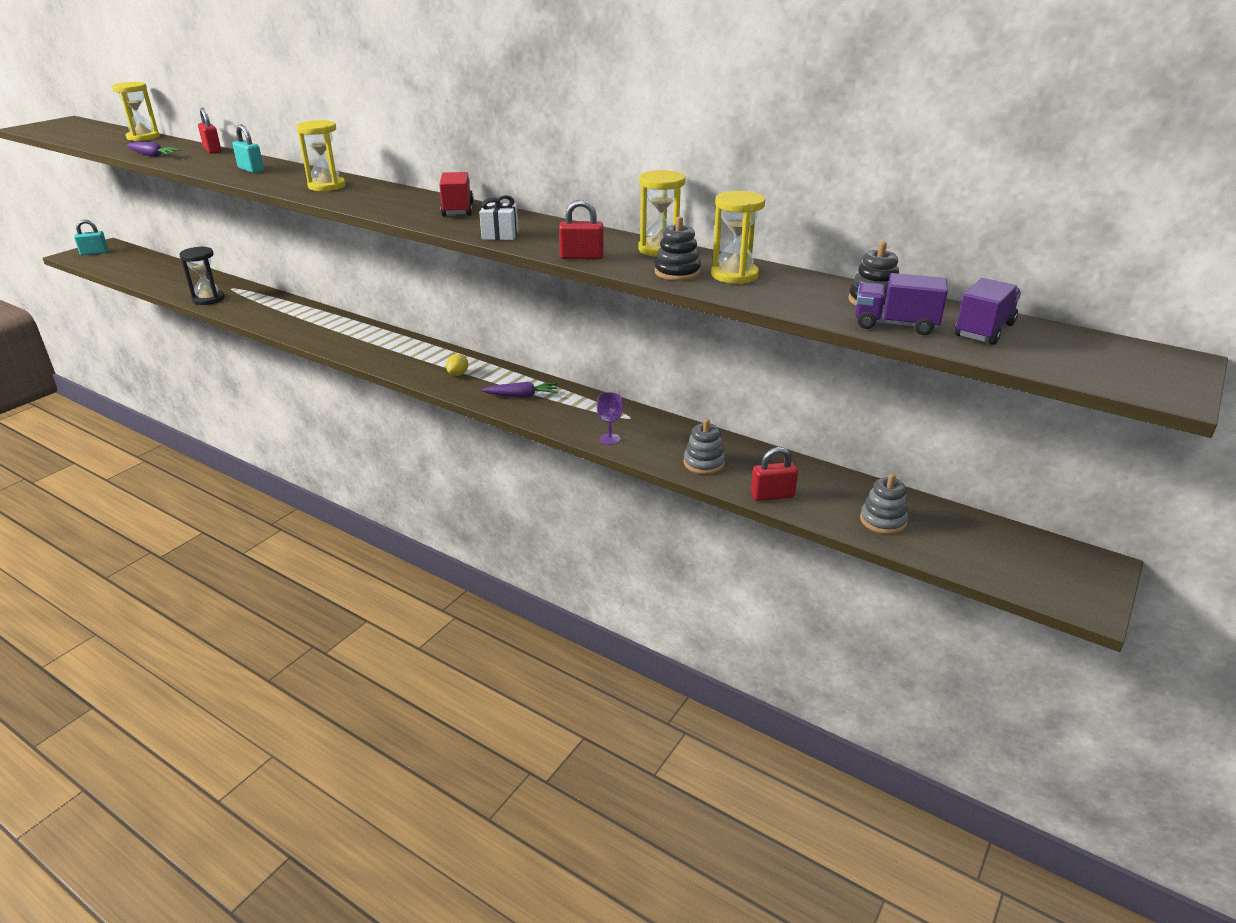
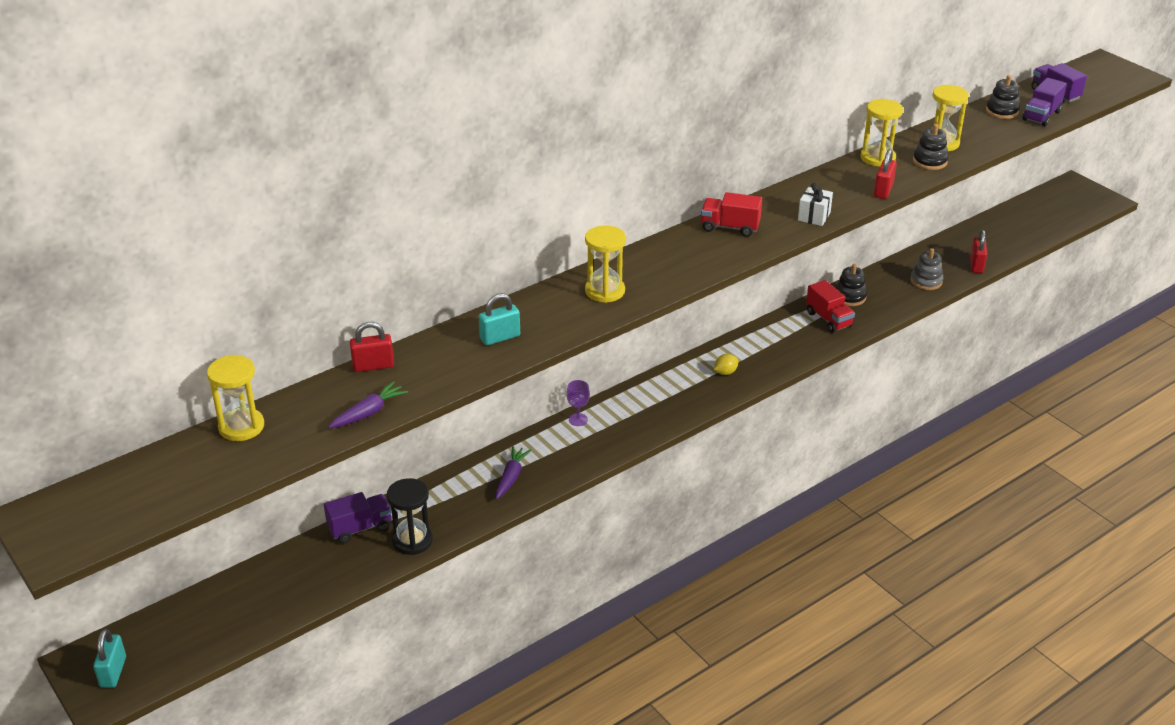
camera: 70 degrees left, 5 degrees up
yellow lemon [446,354,468,376] -> yellow lemon turned 75 degrees counterclockwise [714,354,739,375]
purple carrot [481,382,558,398] -> purple carrot moved to [495,446,531,499]
purple goblet [597,392,623,445] -> purple goblet moved to [566,380,590,426]
grey stacking toy [860,473,908,534] -> none
none -> purple truck [324,492,392,543]
none -> red truck [806,280,855,333]
none -> black stacking toy [835,264,867,306]

